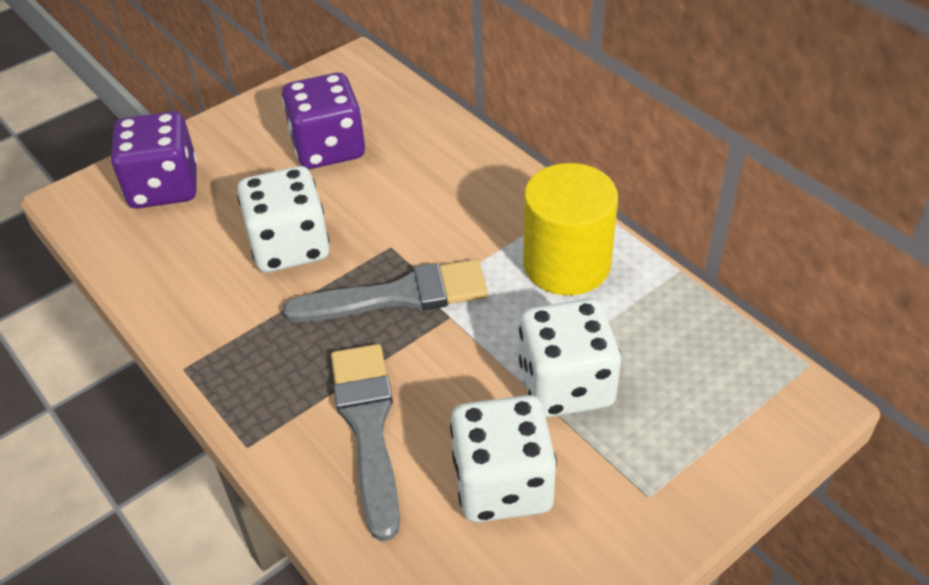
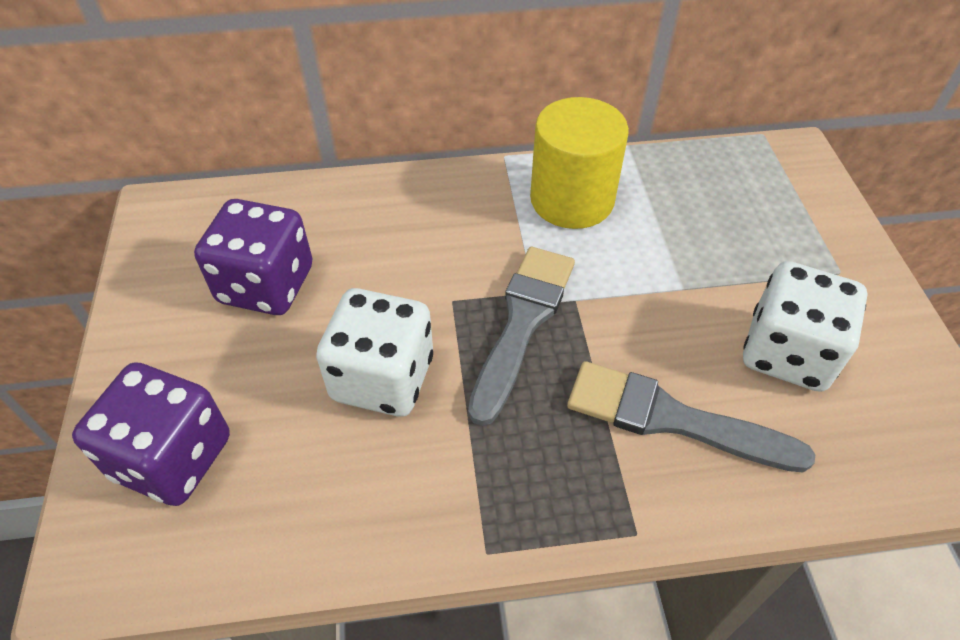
camera: 60 degrees left, 5 degrees up
white dice [519,298,621,418] -> none

